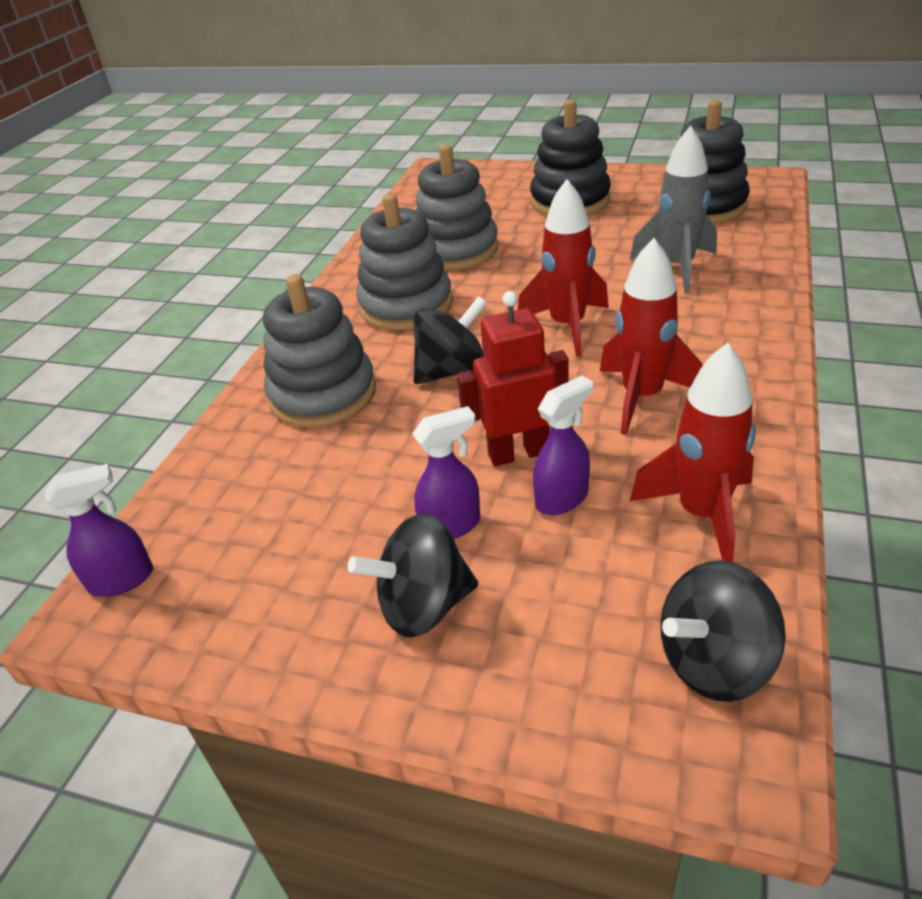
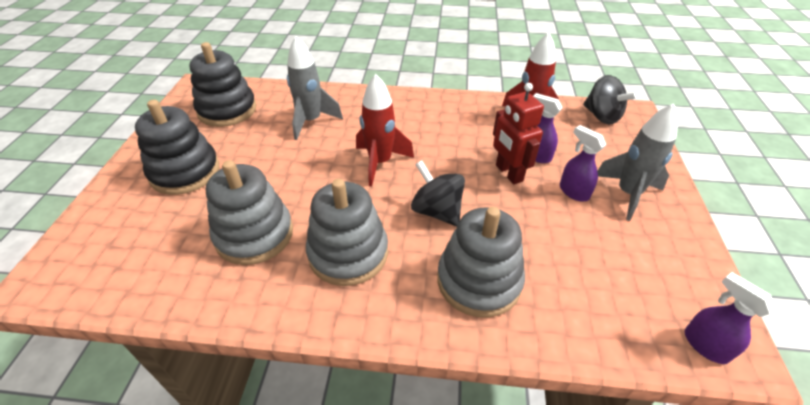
camera: 105 degrees left, 5 degrees up
black spinning top [348,513,478,638] -> grey rocket [597,103,678,221]
red rocket [600,238,703,435] -> none

